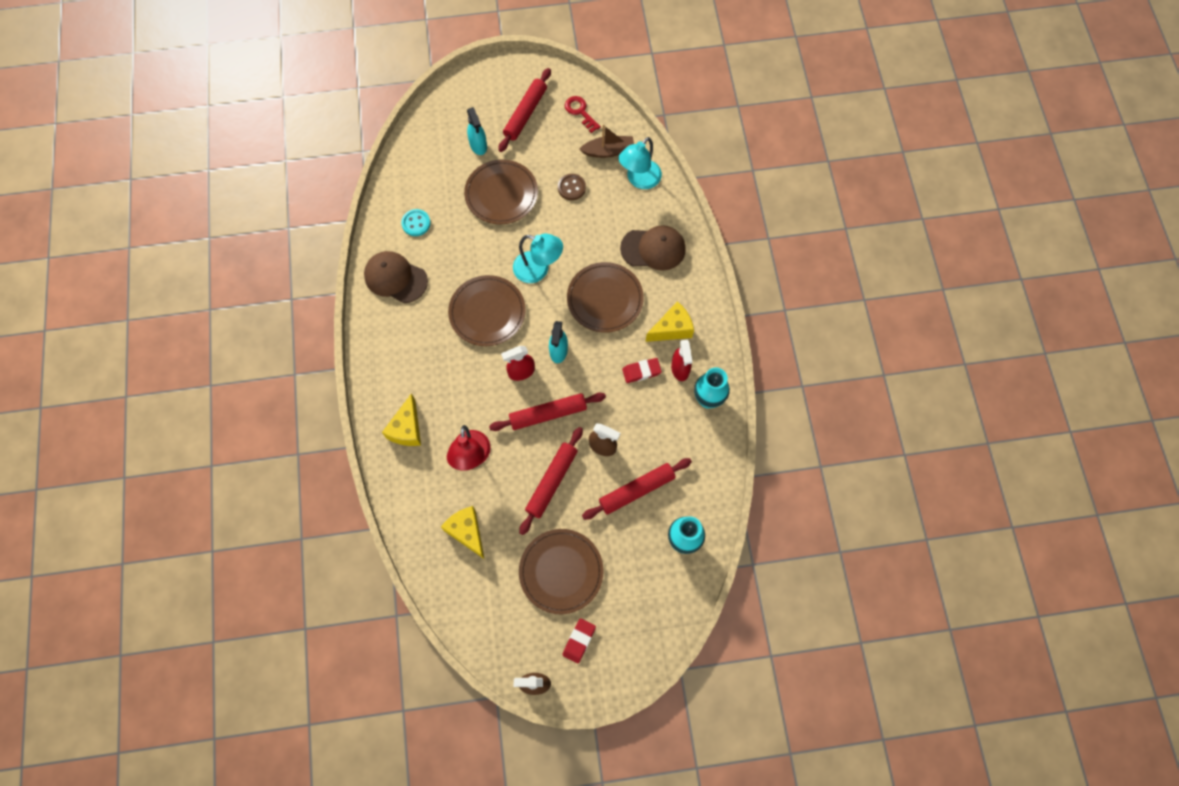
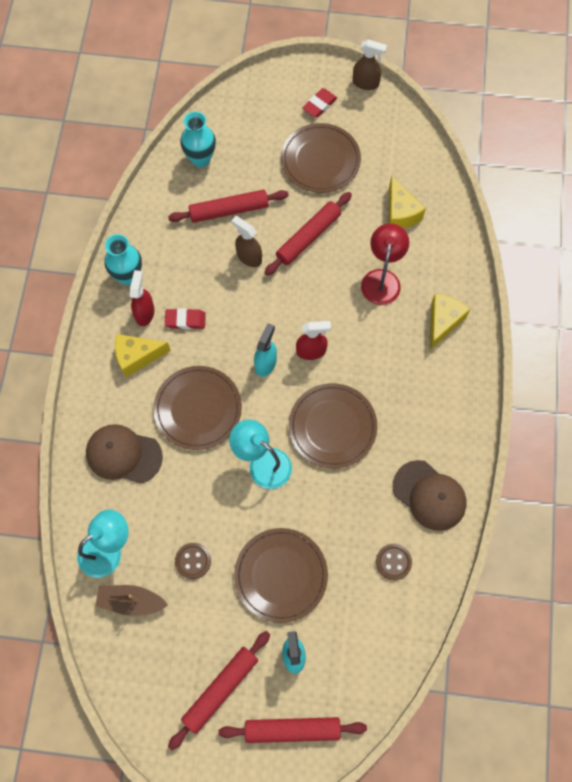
camera: 165 degrees left, 0 degrees up
turquoise button [401,209,431,236] -> brown button [376,544,412,580]
red rolling pin [489,392,606,431] -> red rolling pin moved to [218,717,367,743]
red key [565,96,601,133] -> none

